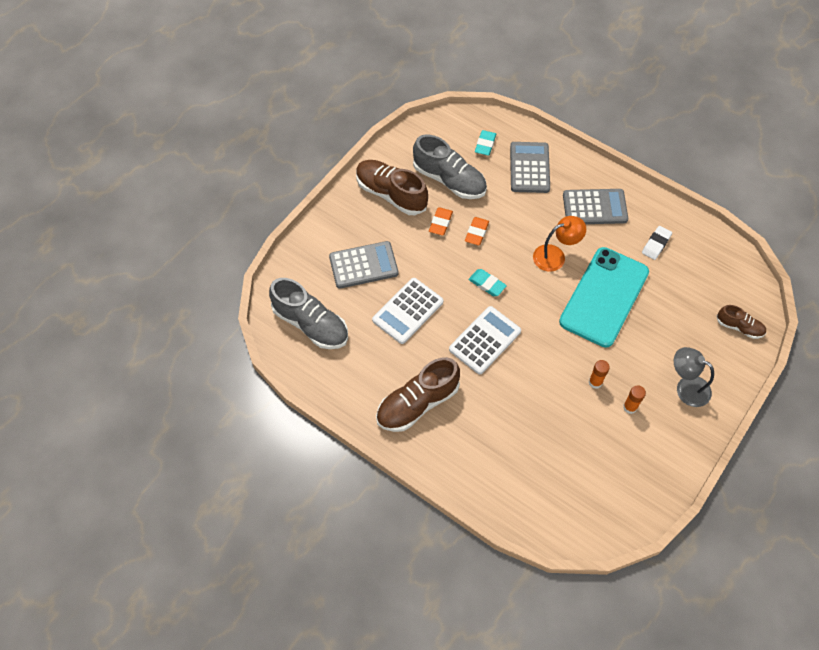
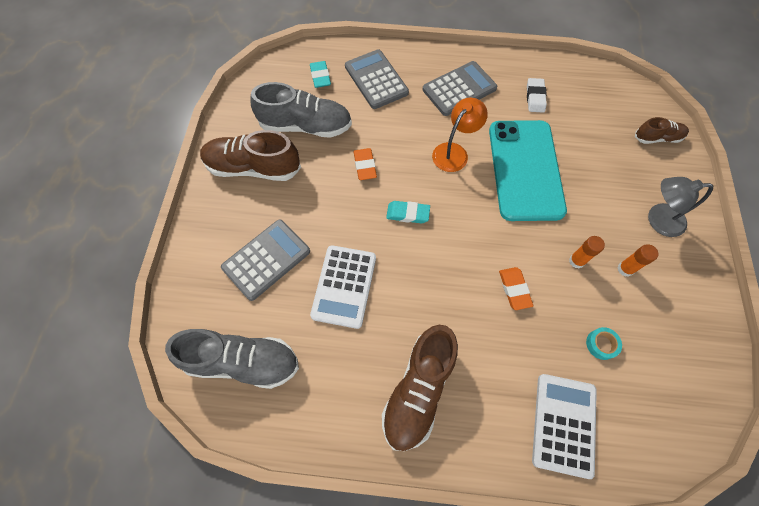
camera: 30 degrees left, 5 degrees up
orange eraser [429,207,453,236] -> orange eraser moved to [499,267,533,310]
white calculator [449,306,521,374] -> white calculator moved to [532,374,597,479]
none -> turquoise tape [586,327,622,360]

